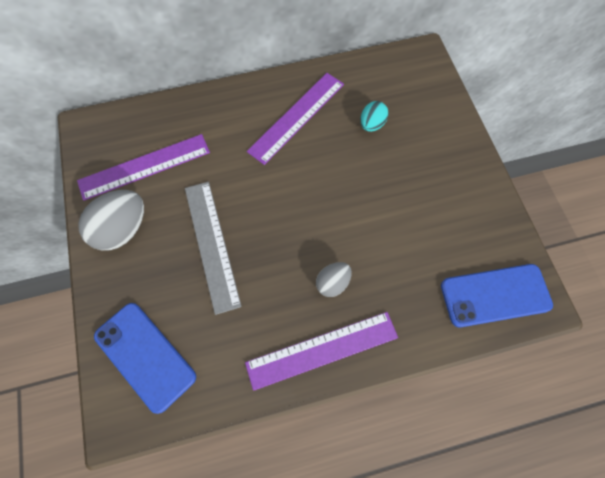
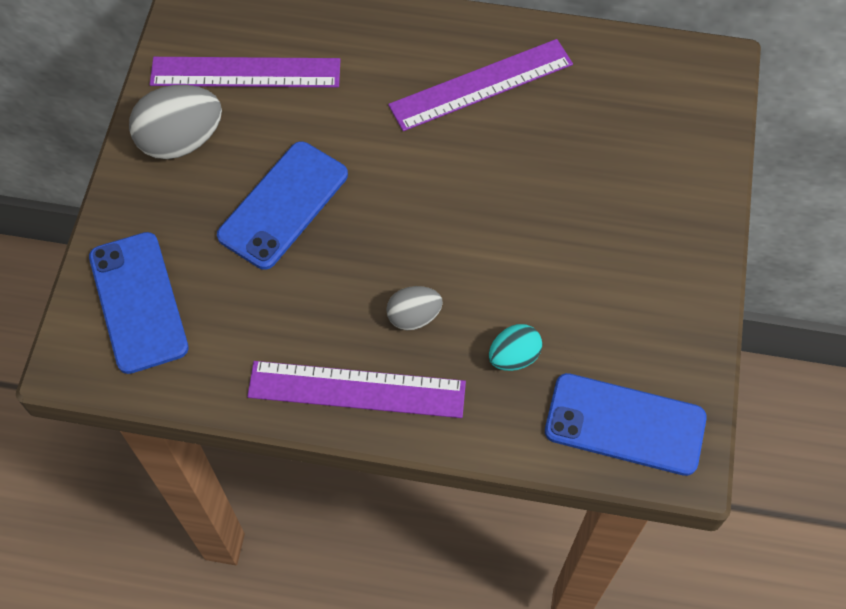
camera: 25 degrees right, 5 degrees down
grey ruler [185,182,242,315] -> blue phone [217,141,348,270]
turquoise egg [360,101,388,132] -> turquoise egg moved to [489,324,542,371]

